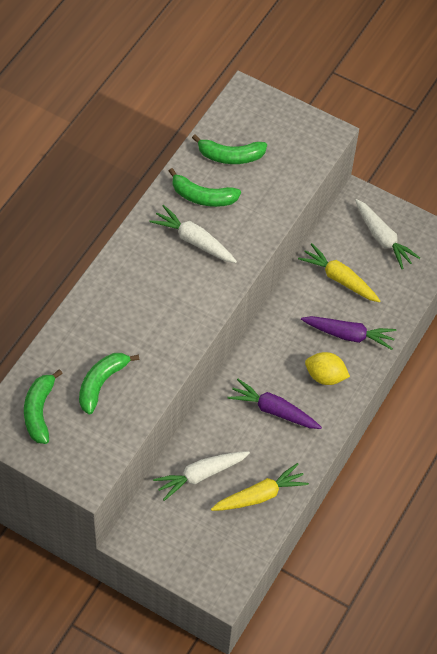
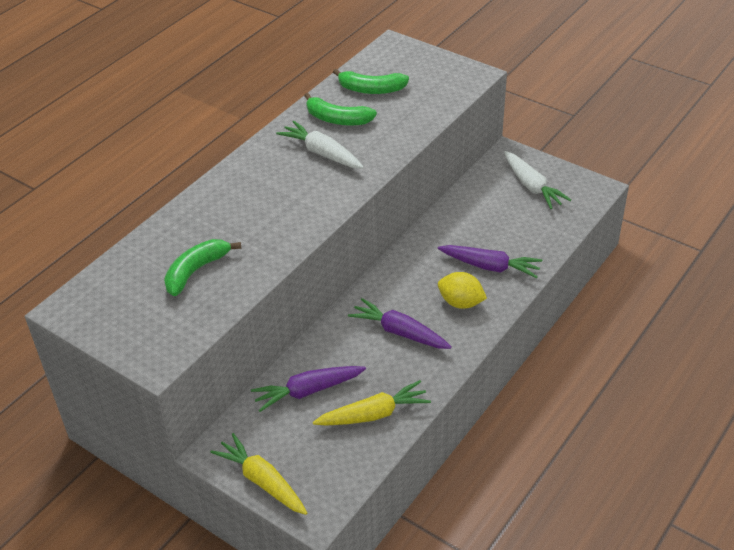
camera: 10 degrees right, 15 degrees down
green banana [24,369,63,444] -> none
white carrot [153,451,250,501] -> purple carrot [251,366,366,412]
yellow carrot [298,243,380,302] -> yellow carrot moved to [210,433,307,515]

